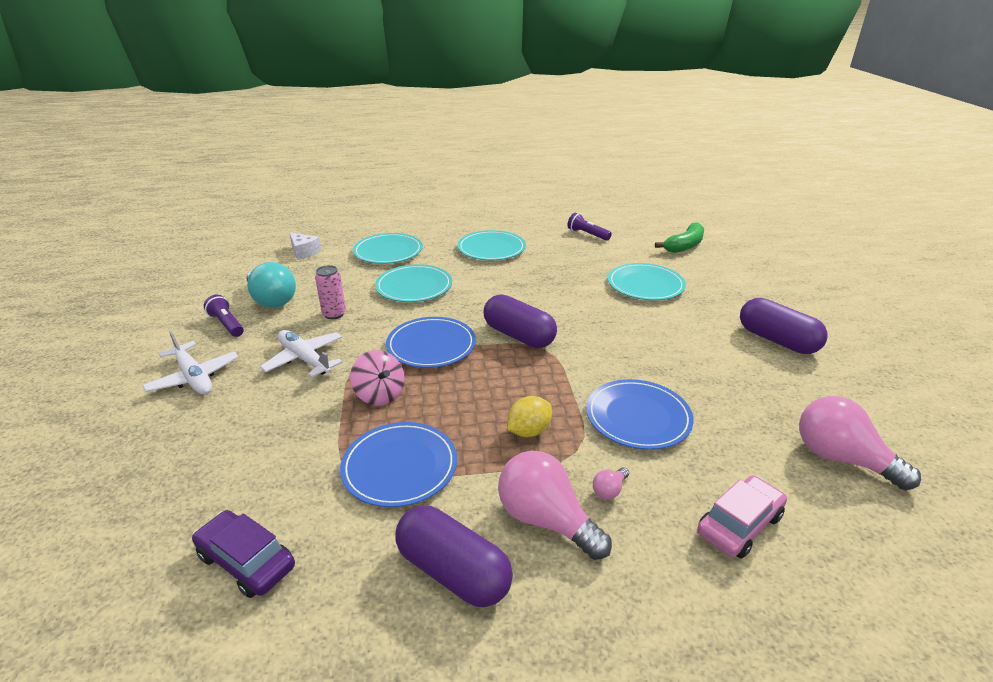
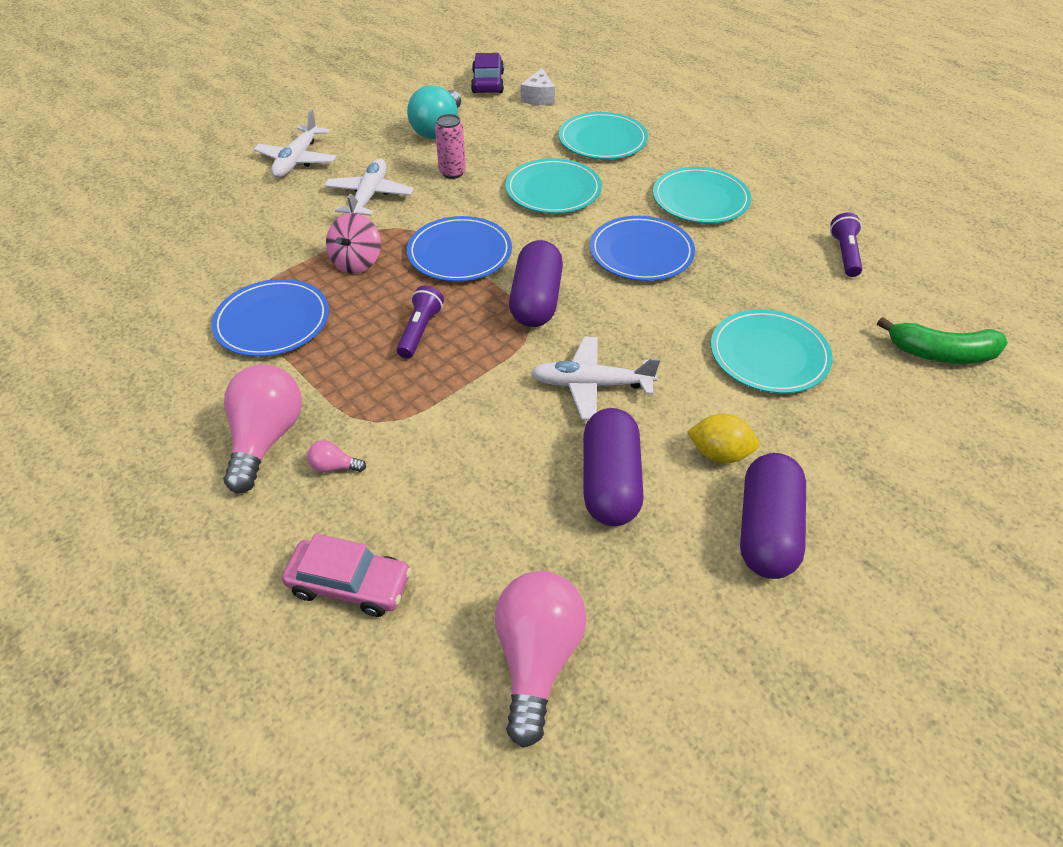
camera: 55 degrees right, 15 degrees up
purple car [192,510,295,598] -> purple car moved to [471,53,504,93]
purple flashlight [204,295,244,337] -> purple flashlight moved to [397,285,444,358]
purple capsule [396,506,513,607] -> purple capsule moved to [583,408,644,526]
yellow lemon [507,396,552,437] -> yellow lemon moved to [687,414,759,463]
blue plate [586,379,694,450] -> blue plate moved to [590,216,695,281]
none -> white plane [531,337,660,420]

